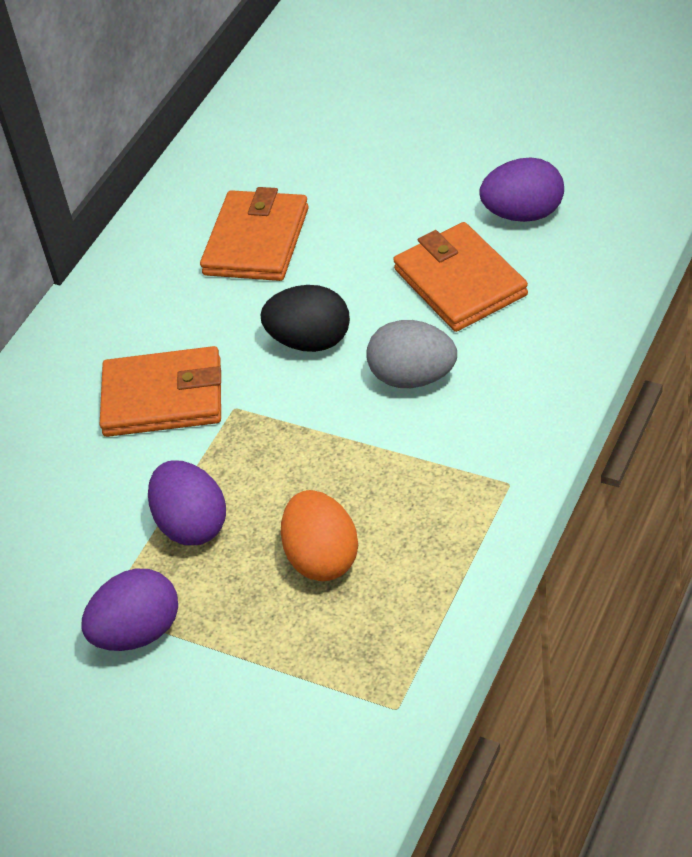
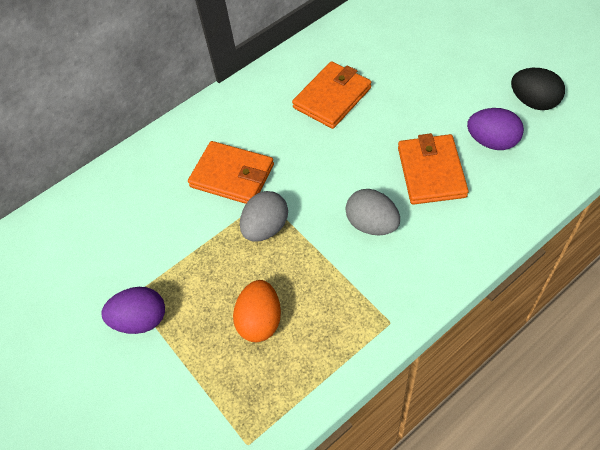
camera: 25 degrees right, 10 degrees up
purple egg [148,461,226,545] -> none
black egg [260,285,350,352] -> black egg moved to [511,68,565,110]
none -> grey egg [240,191,288,242]

